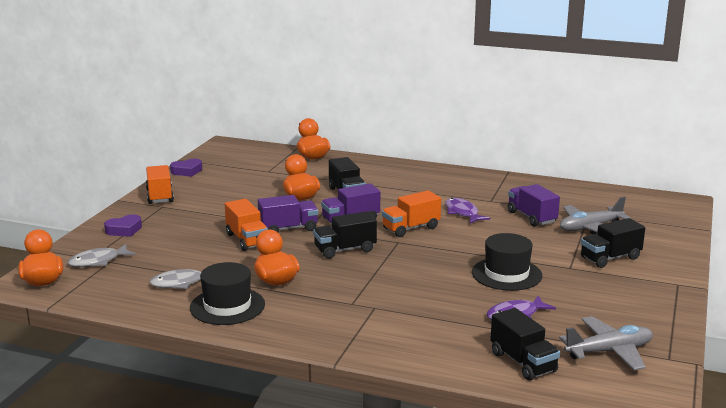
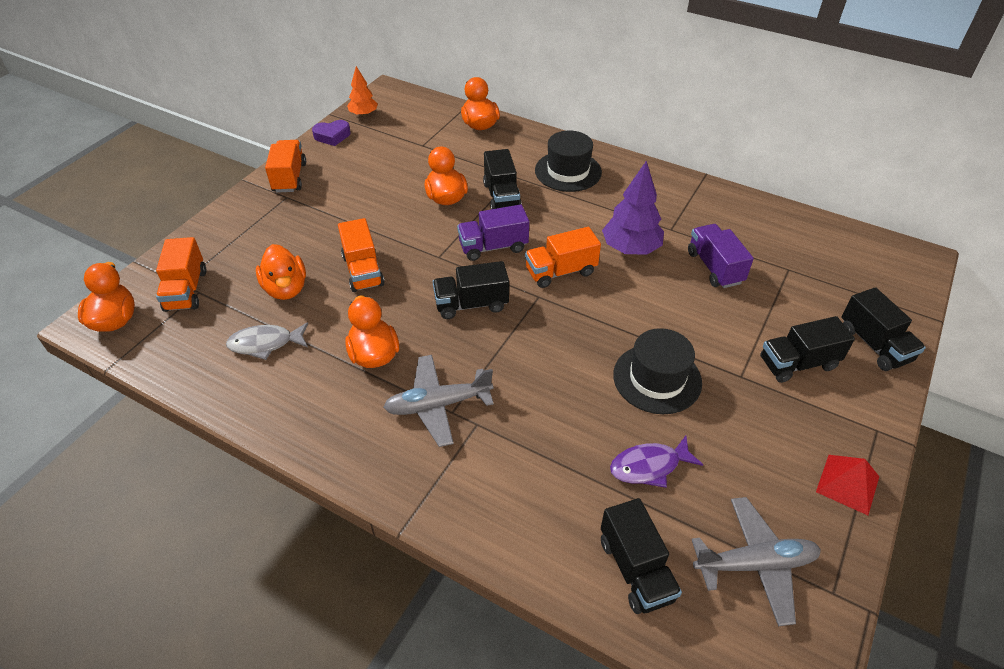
camera: 10 degrees right, 25 degrees up
grey fish [68,244,136,267] -> orange truck [156,237,206,312]
purple heart [104,214,142,237] -> none
black hat [190,262,265,325] -> black hat moved to [535,131,602,192]
purple truck [258,195,318,233] -> none
purple fish [445,198,490,223] -> purple tree [602,161,664,255]
grey plane [560,196,631,235] -> grey plane moved to [383,355,494,447]
none -> orange duck [256,244,306,300]
none -> orange tree [347,66,378,117]
none -> red pyramid [816,455,879,515]
none -> black truck [841,287,926,371]

